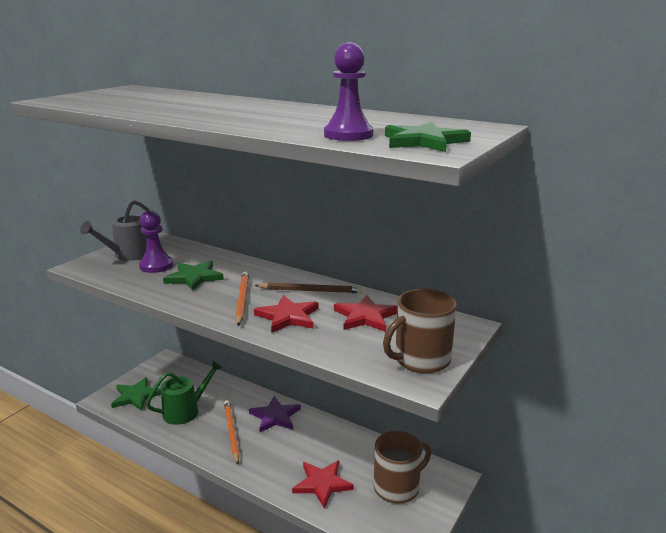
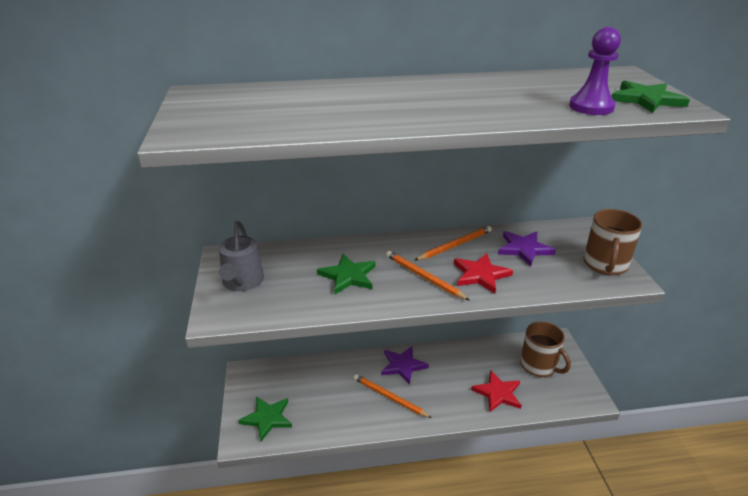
camera: 40 degrees left, 10 degrees up
purple pawn [139,210,173,273] -> none
green watering can [146,360,222,425] -> none
brown pencil [254,283,363,293] -> orange pencil [415,226,492,260]
red star [334,295,397,332] -> purple star [498,231,556,267]
brown mug [374,431,431,504] -> brown mug turned 120 degrees clockwise [520,321,571,377]

